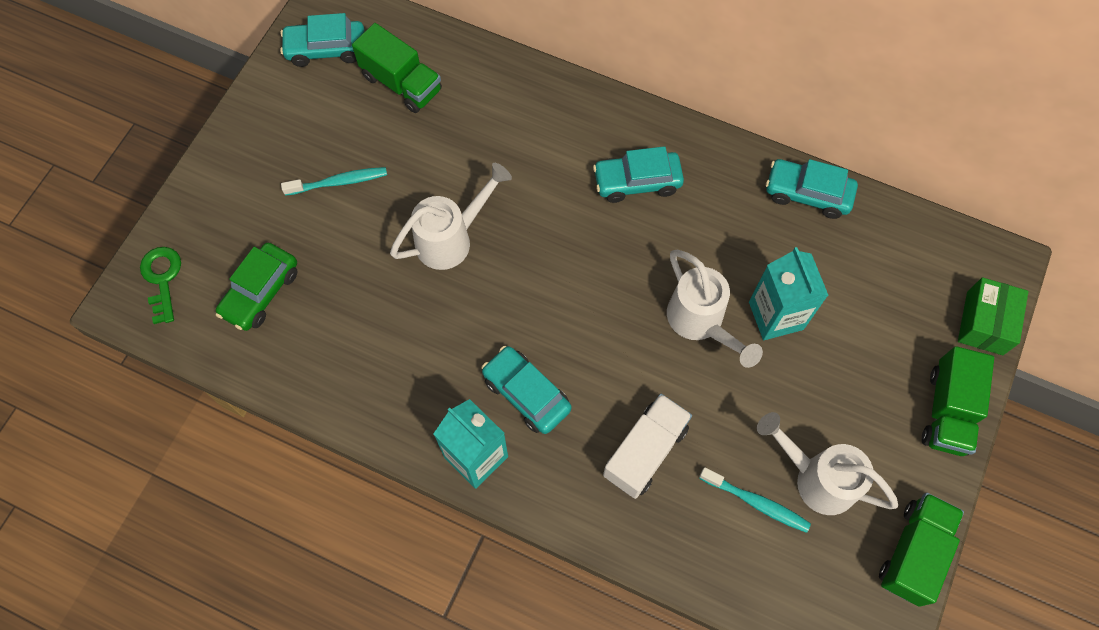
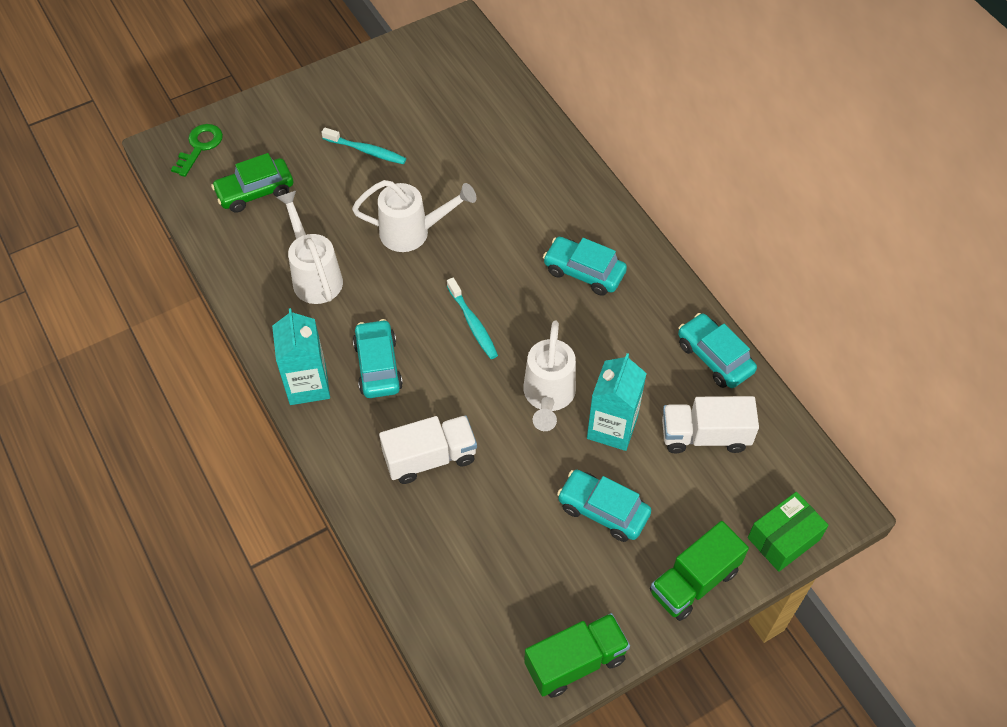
camera: 35 degrees right, 10 degrees down
turquoise car [280,13,365,67] -> turquoise car moved to [557,470,651,542]
green truck [352,23,442,113] -> none
turquoise toothbrush [699,467,811,533] -> turquoise toothbrush moved to [447,278,498,359]
white watering can [757,412,898,515] -> white watering can moved to [276,191,343,304]
none -> white truck [662,396,759,453]

